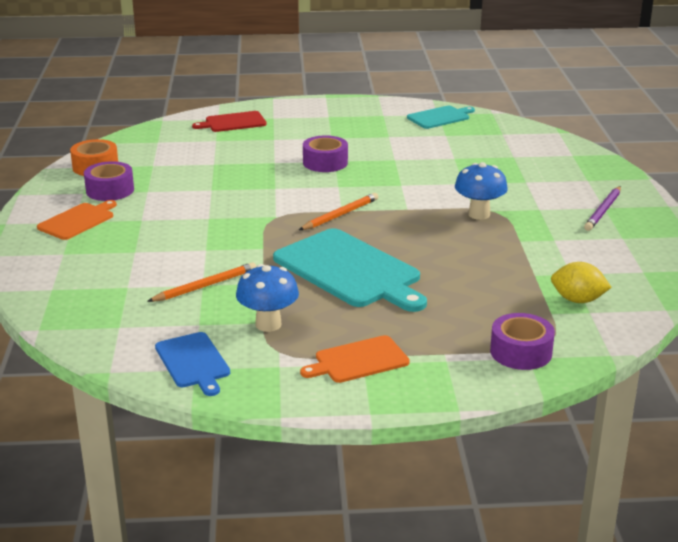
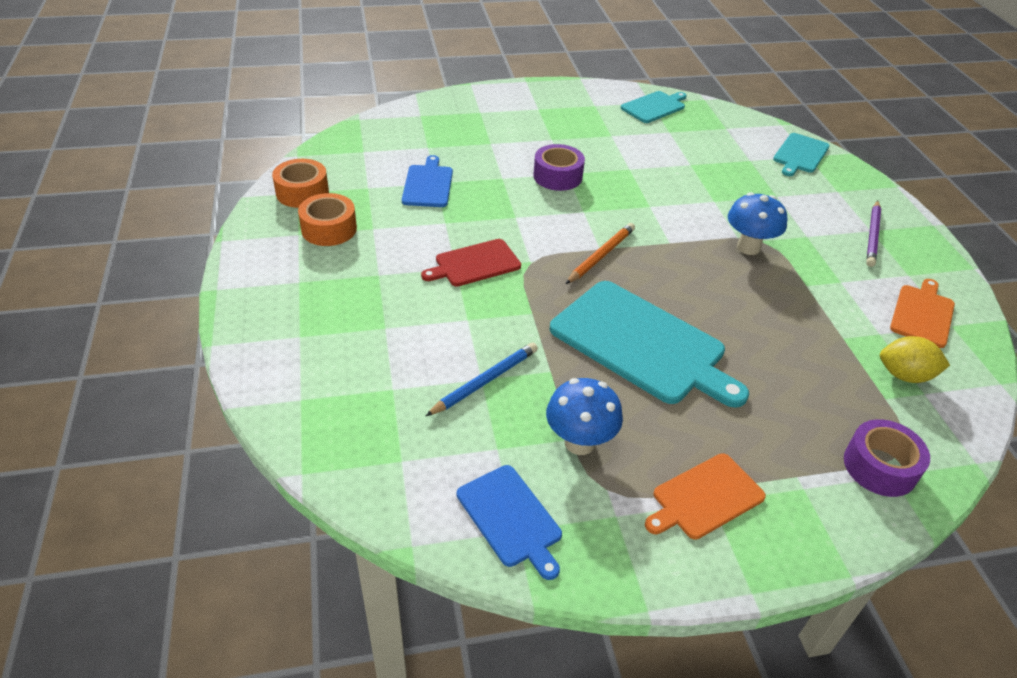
camera: 10 degrees left, 15 degrees up
orange cutting board [37,200,117,240] -> orange cutting board moved to [890,279,955,348]
purple tape [84,161,134,201] -> orange tape [298,193,357,246]
orange pencil [147,262,256,302] -> blue pencil [426,342,538,416]
red cutting board [192,111,267,132] -> red cutting board moved to [421,239,521,286]
none -> blue cutting board [402,155,453,207]
none -> turquoise cutting board [773,133,830,176]

